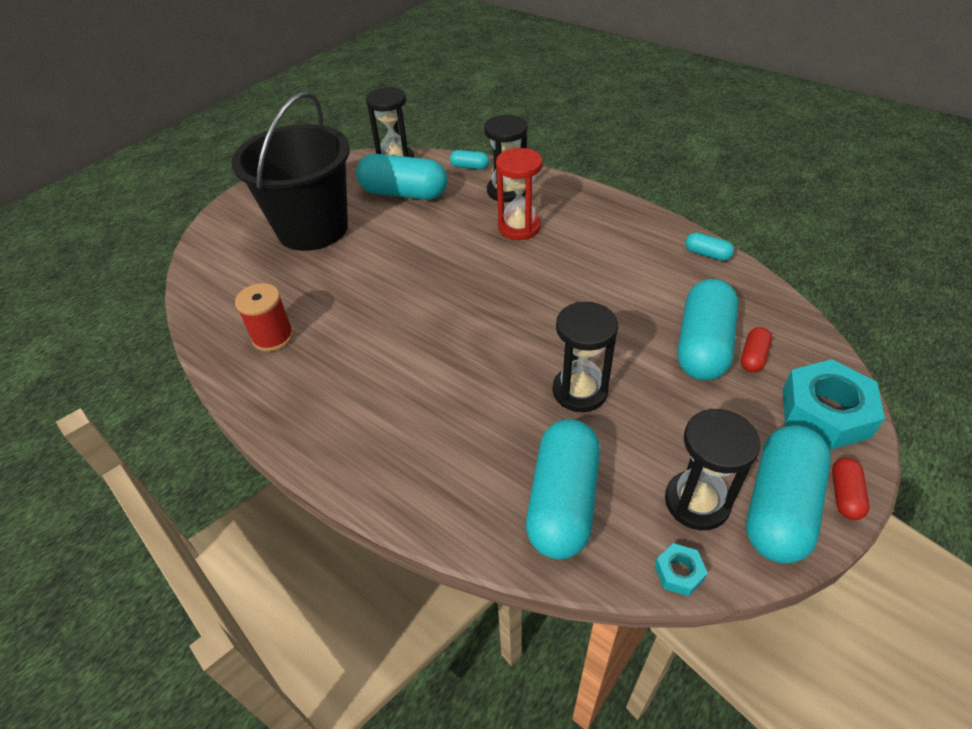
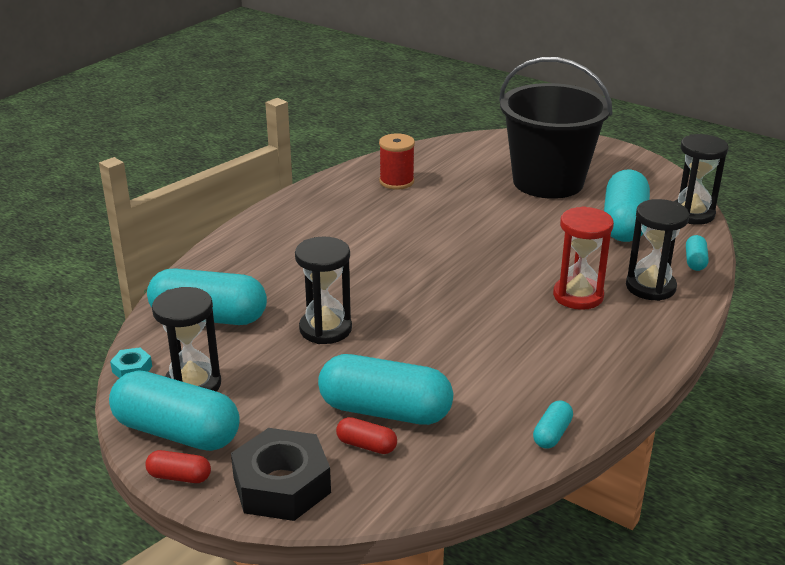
camera: 85 degrees right, 15 degrees down
turquoise nut [783,359,885,450] -> black nut [231,428,331,521]

